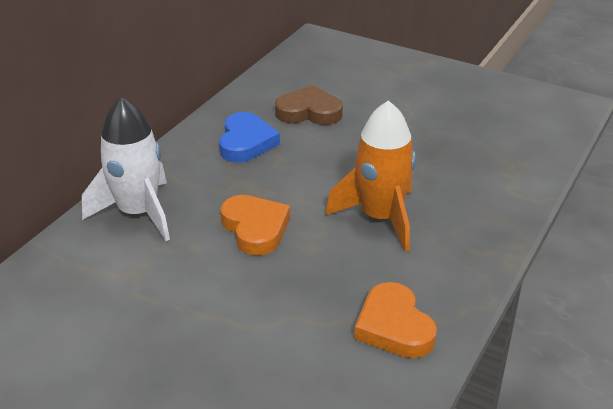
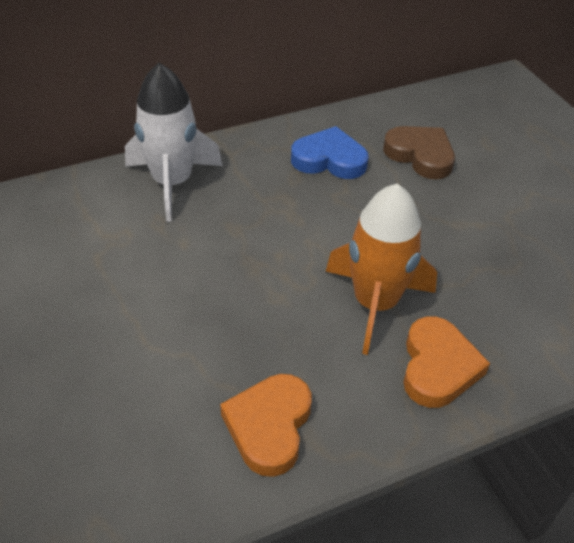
camera: 35 degrees right, 10 degrees up
blue heart [219,112,280,163] -> blue heart turned 120 degrees counterclockwise [291,126,368,179]
orange heart [220,195,290,255] -> orange heart moved to [404,316,490,408]

